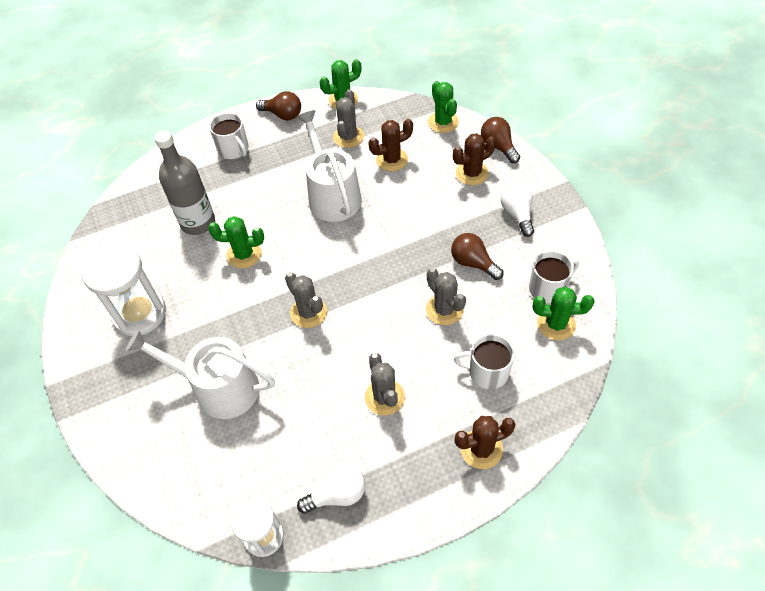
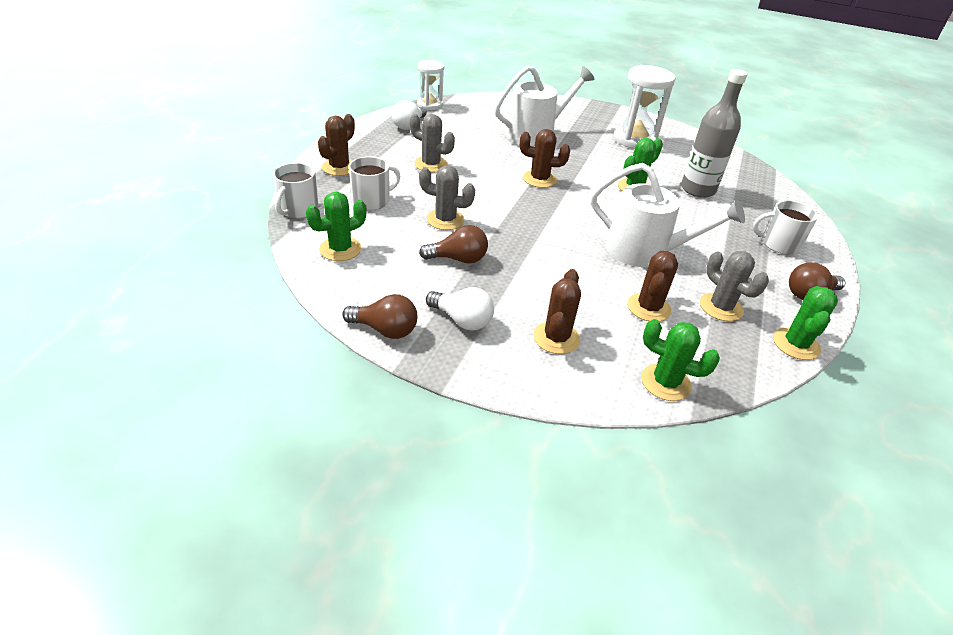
camera: 130 degrees right, 15 degrees down
grey cactus [285,272,327,328] -> brown cactus [520,129,570,188]
brown light bulb [481,117,520,163] -> brown light bulb moved to [342,294,417,339]
white mug [529,250,579,304] -> white mug moved to [273,163,319,218]

